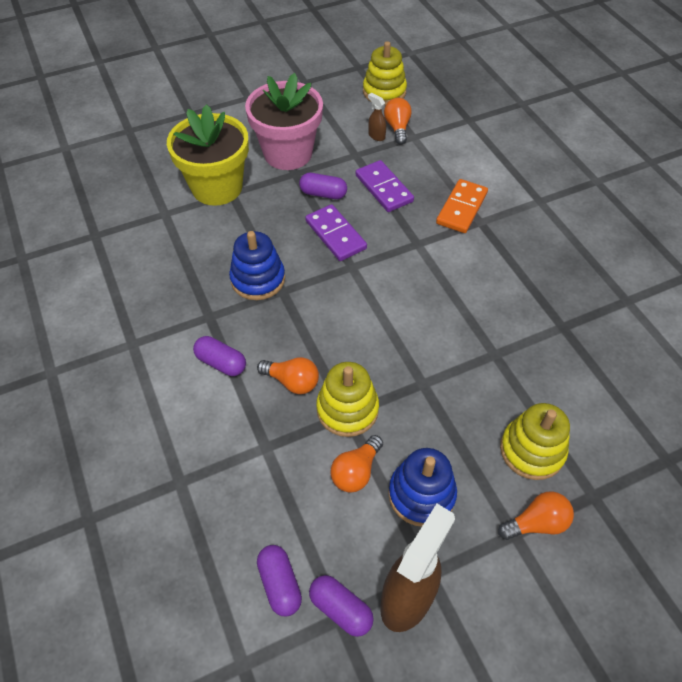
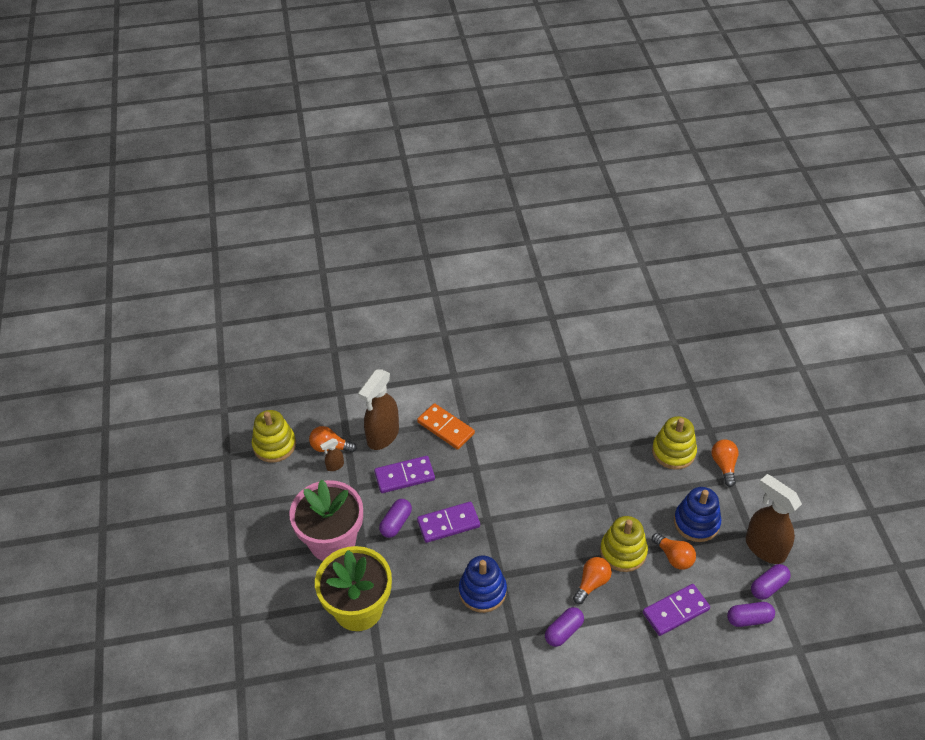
camera: 75 degrees left, 5 degrees down
none -> brown spray bottle [358,369,399,450]
none -> purple domino [643,584,710,636]

